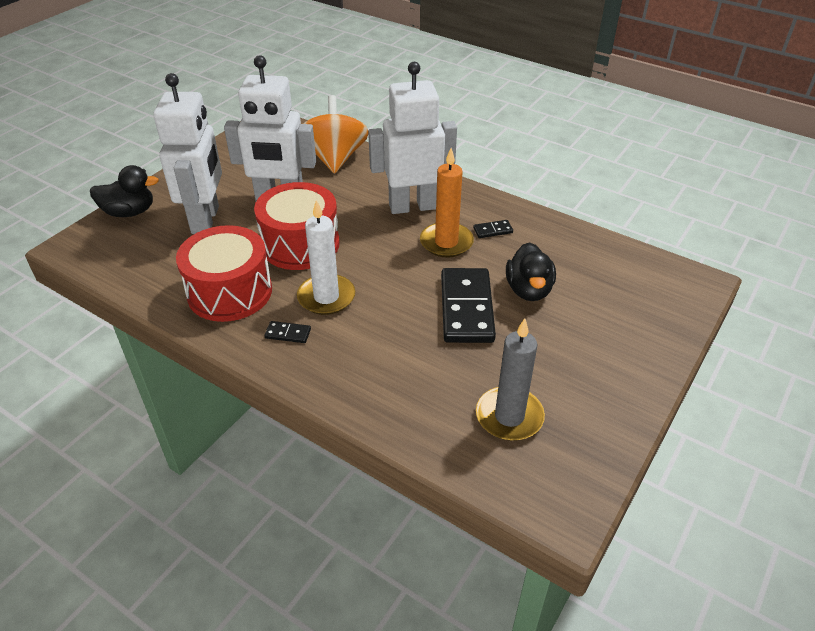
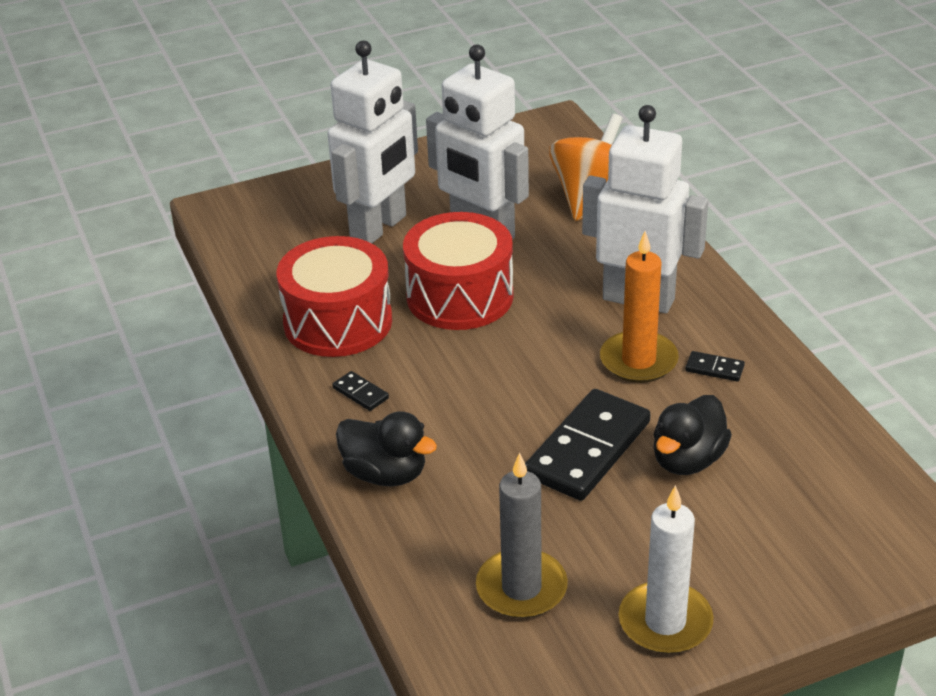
camera: 35 degrees right, 5 degrees down
black duck [90,165,159,217] -> black duck moved to [336,411,437,486]
white candle [297,200,355,315] -> white candle moved to [619,485,713,654]

